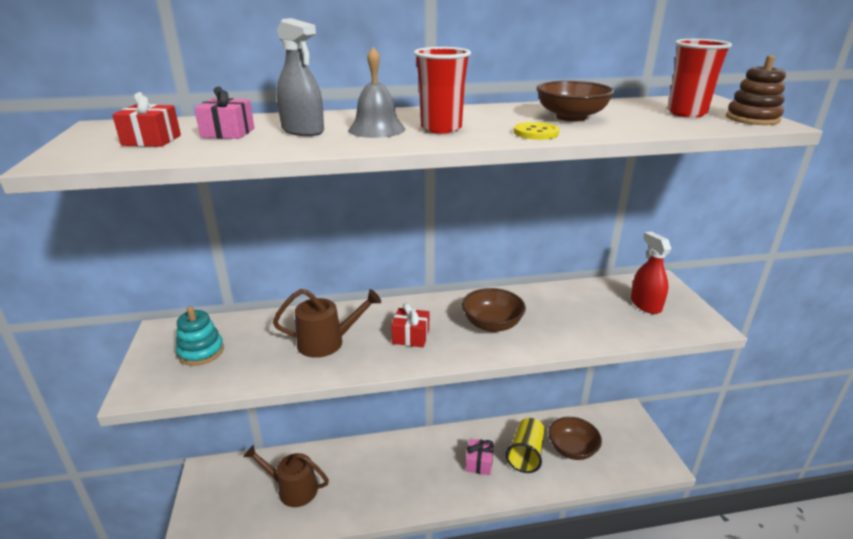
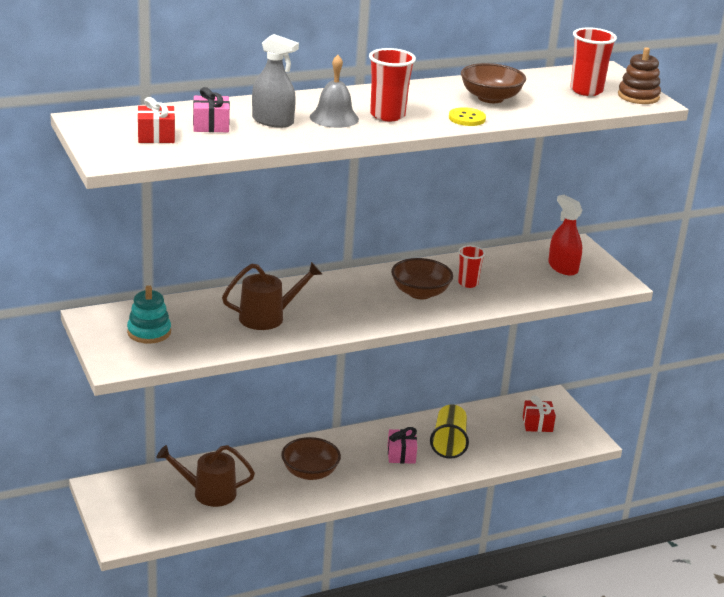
camera: 15 degrees left, 0 degrees up
red gift [391,303,429,347] -> red gift moved to [523,395,556,432]
brown bowl [549,417,602,460] -> brown bowl moved to [281,437,341,480]
none -> red cup [458,245,485,288]

